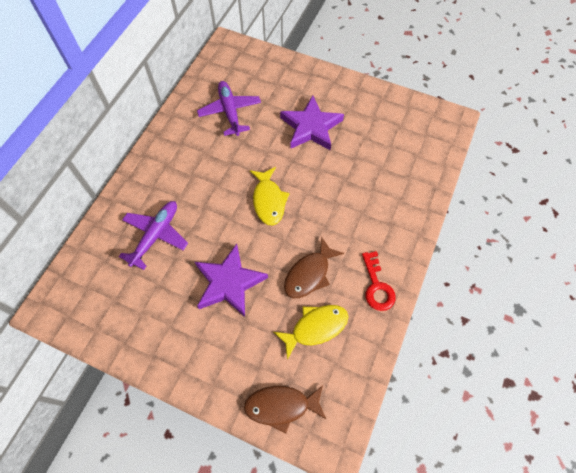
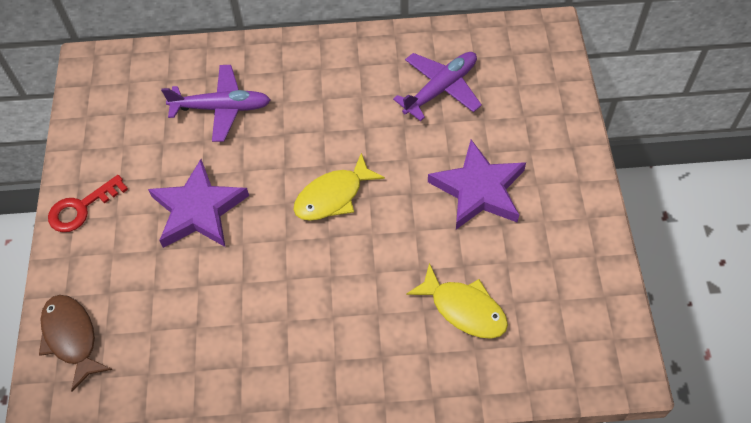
camera: 65 degrees right, 5 degrees down
yellow fish [274,305,348,360] -> yellow fish moved to [406,263,508,339]
brown fish [284,237,344,298] -> none
red key [362,251,396,311] -> red key moved to [48,175,128,232]

